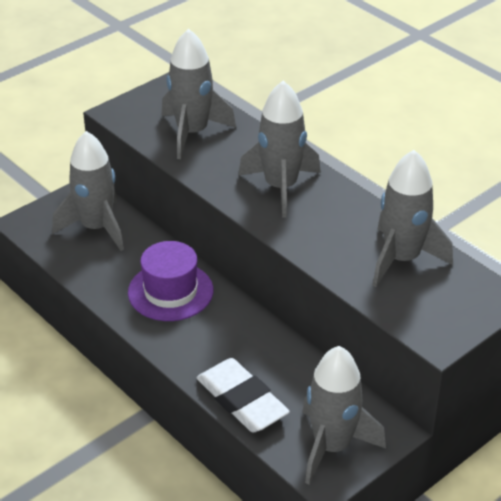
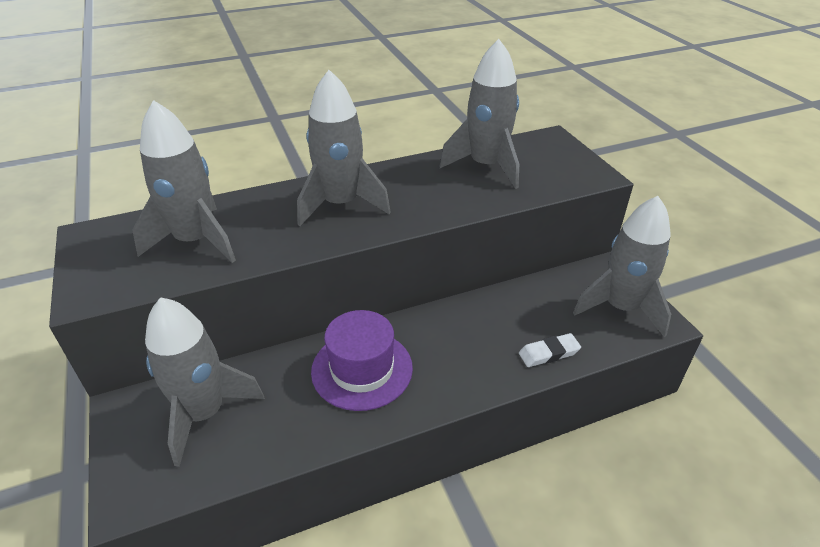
camera: 70 degrees left, 0 degrees up
white eraser [196,358,290,432] -> white eraser [519,333,581,367], size x0.52

